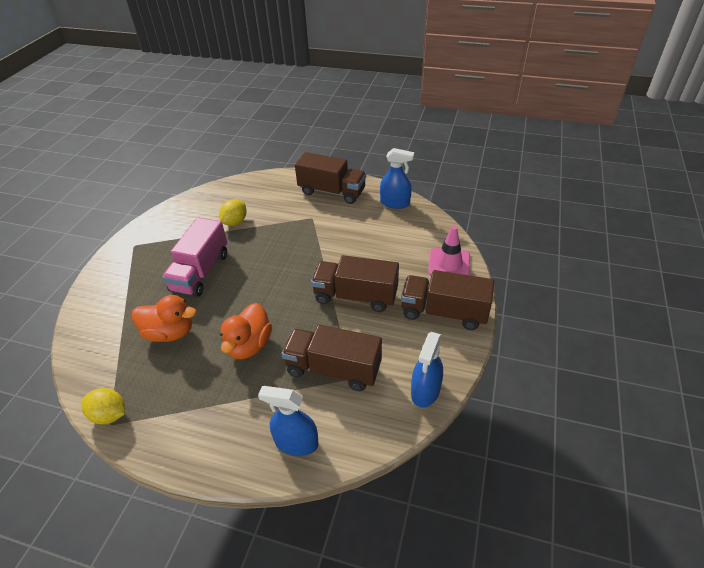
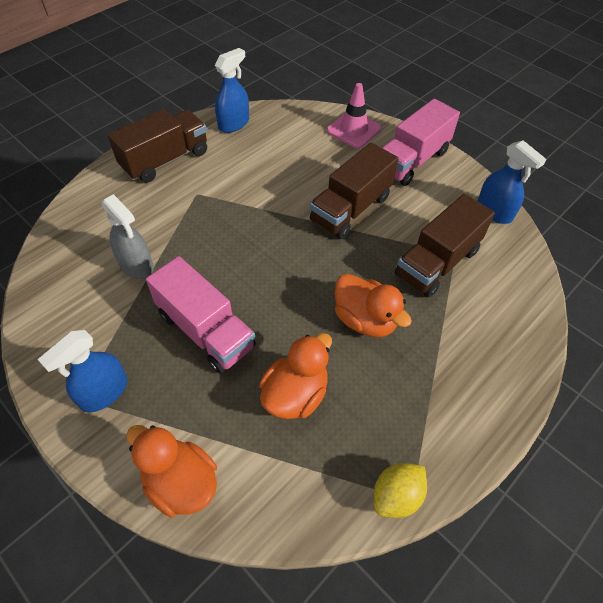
camera: 65 degrees left, 10 degrees up
yellow lemon [219,199,247,226] -> grey spray bottle [101,194,154,279]
blue spray bottle [258,386,318,456] -> blue spray bottle moved to [37,330,127,412]
brown truck [401,270,494,330] -> pink truck [382,99,460,186]
none -> orange duck [127,425,217,517]

